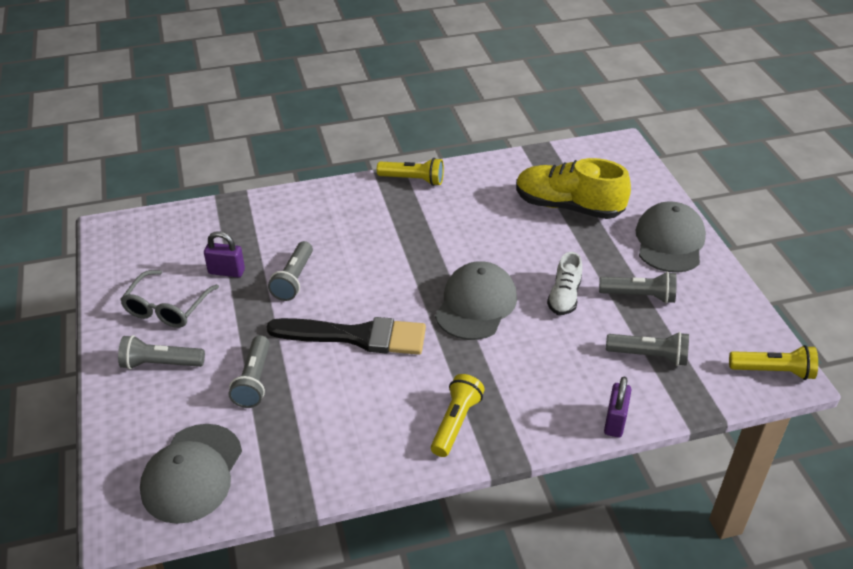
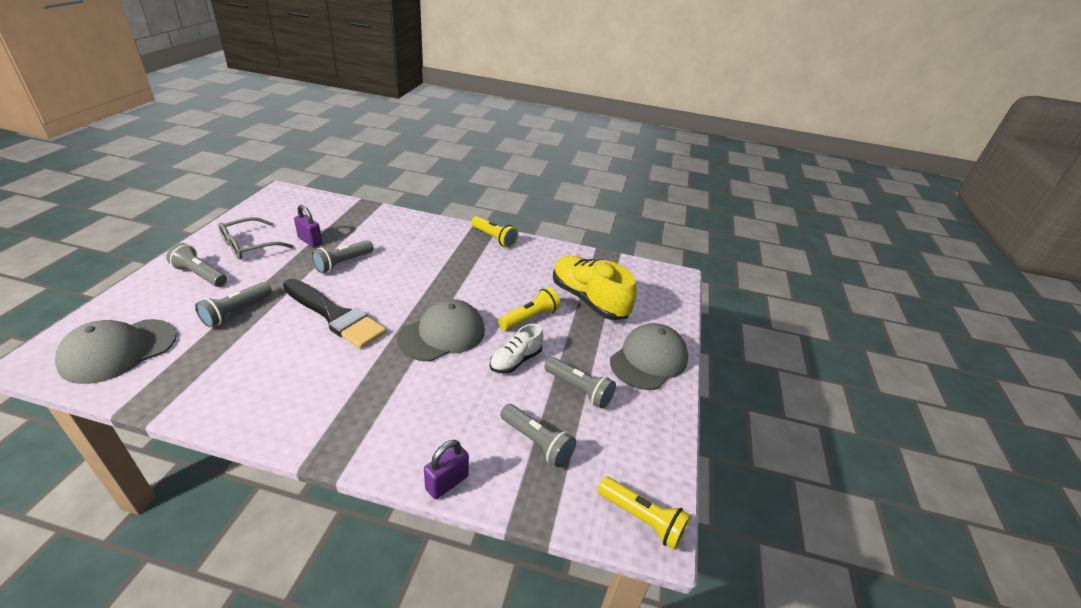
camera: 25 degrees right, 5 degrees down
yellow flashlight [431,374,485,457] -> yellow flashlight moved to [498,287,560,330]

